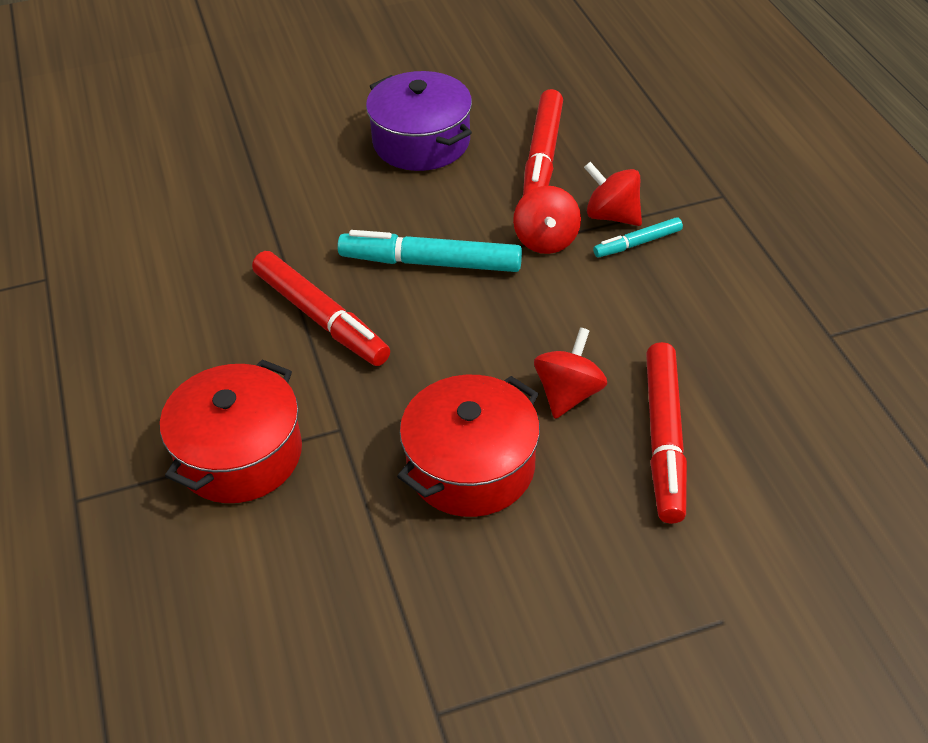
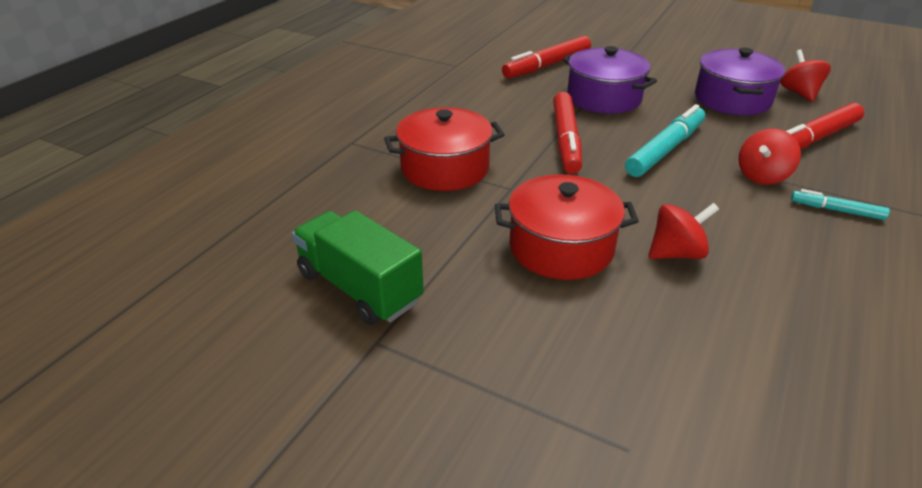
camera: 45 degrees right, 10 degrees down
turquoise marker [337,230,522,272] -> turquoise marker turned 75 degrees clockwise [625,104,705,177]
red spinning top [584,162,642,226] -> red spinning top moved to [780,50,831,102]
red marker [646,342,687,524] -> red marker moved to [502,36,591,78]
none -> green truck [292,210,424,325]
none -> purple pot [563,46,657,114]

